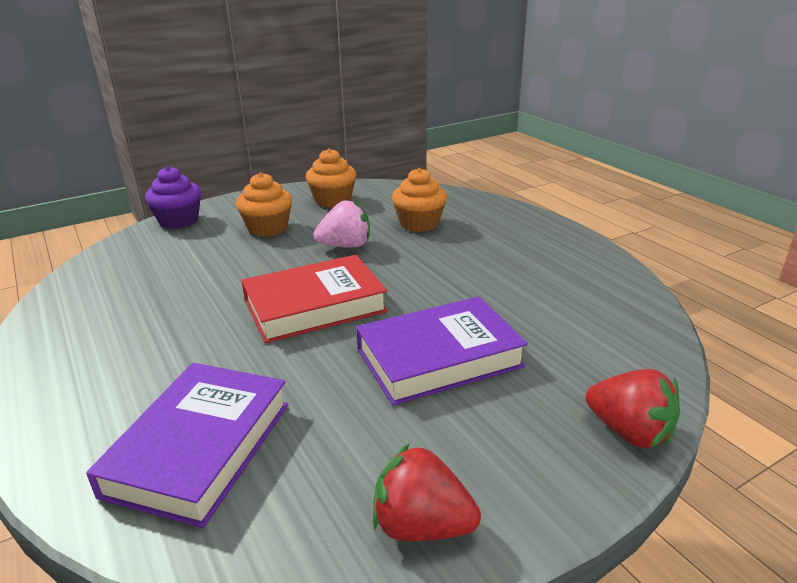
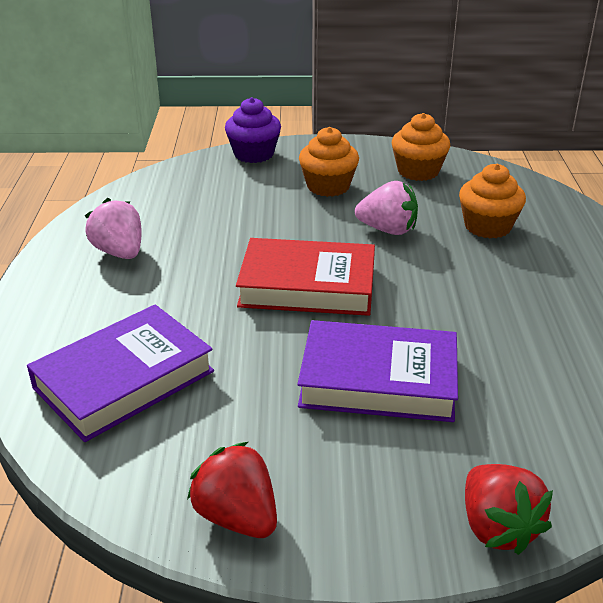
camera: 30 degrees right, 5 degrees up
none -> pink strawberry [85,198,142,259]

